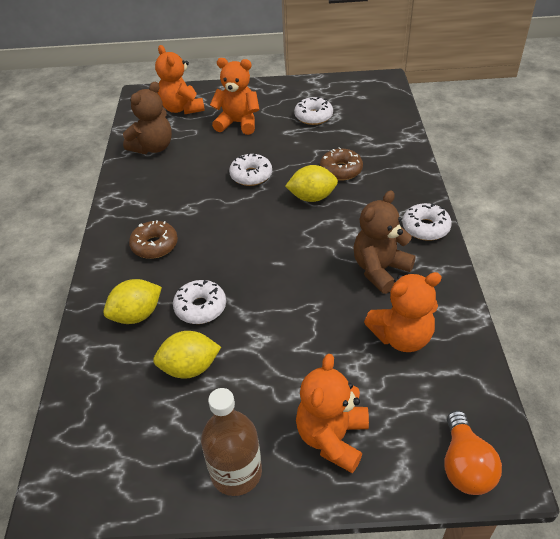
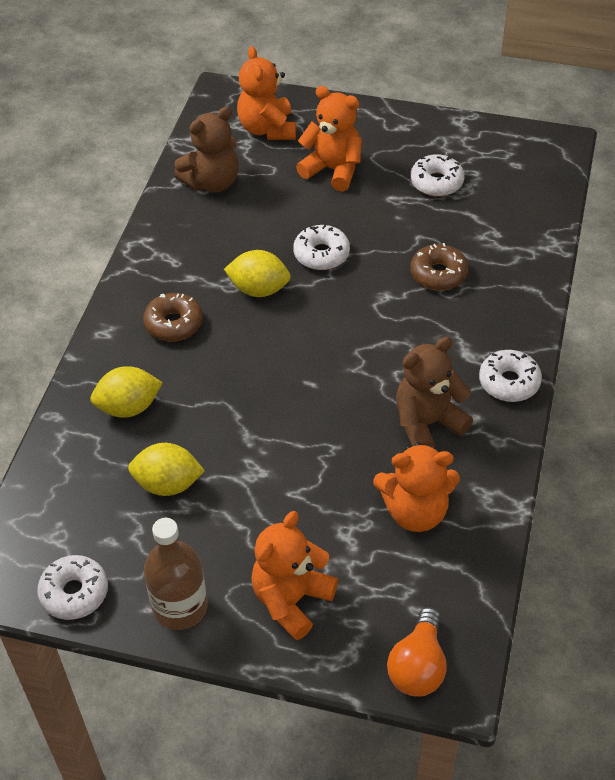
camera: 15 degrees right, 5 degrees up
white donut [173,280,226,324] -> white donut moved to [37,555,108,620]
yellow lemon [285,165,338,202] -> yellow lemon moved to [224,250,291,297]

